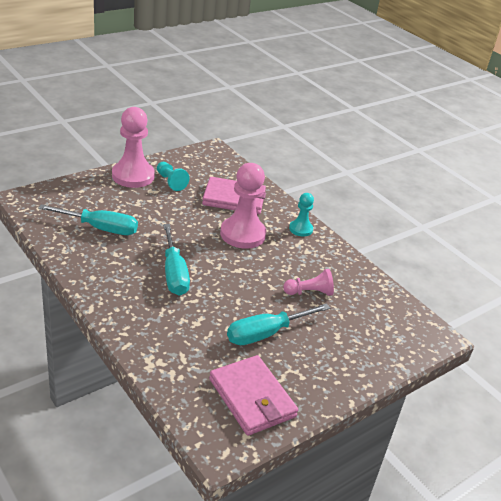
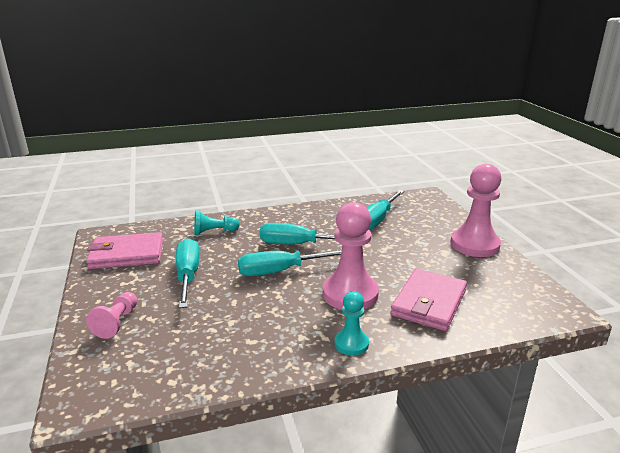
camera: 115 degrees right, 10 degrees down
turquoise pawn [157,162,189,191] -> turquoise pawn moved to [194,211,240,235]
pink pawn [283,269,334,296] -> pink pawn moved to [86,292,137,339]
none -> turquoise screwdriver [238,250,342,276]

